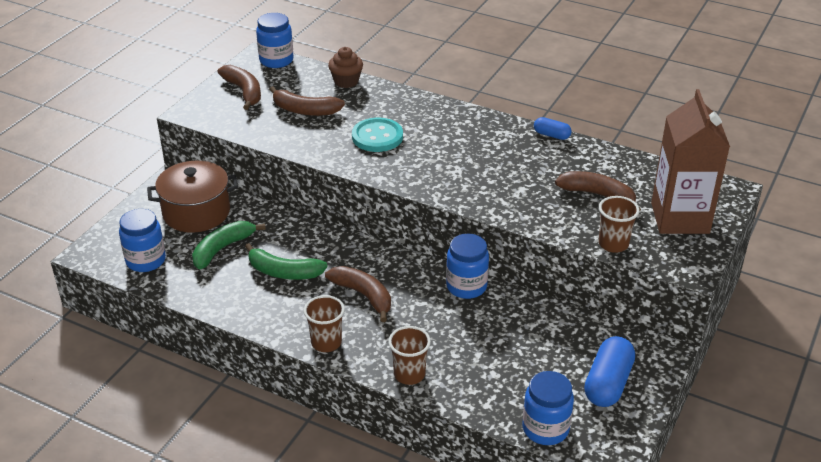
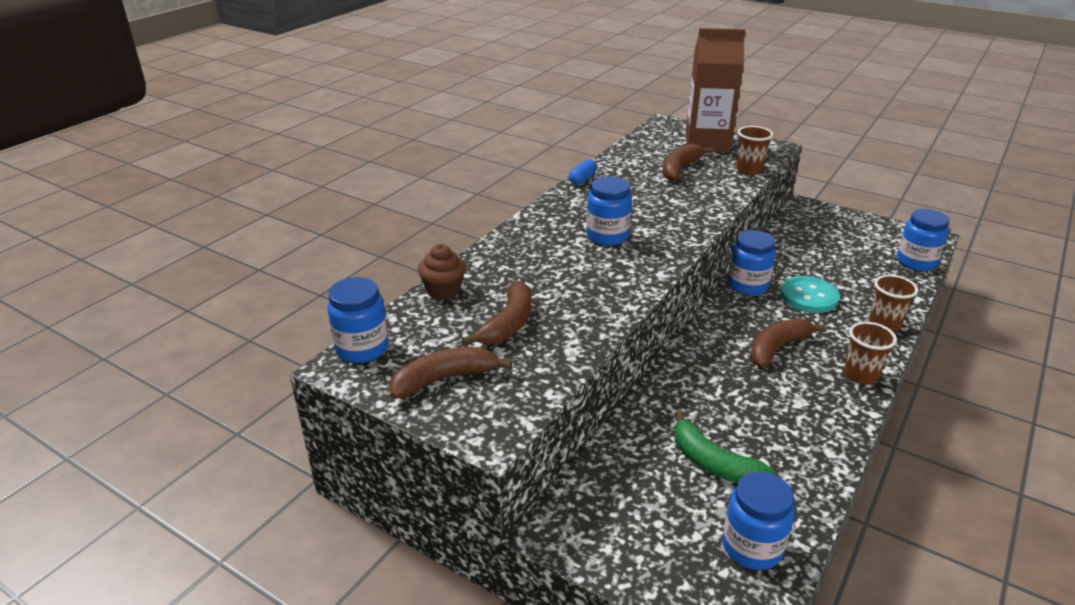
camera: 85 degrees left, 5 degrees down
brown pot [147,161,238,233] -> none
green banana [245,243,328,280] -> none
turquoise button [352,118,403,152] -> turquoise button moved to [780,276,840,313]
blue capsule [584,336,635,407] -> none
none -> blue jar [586,176,632,246]

